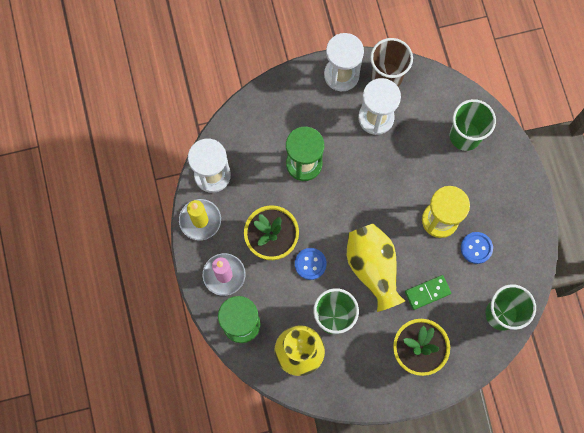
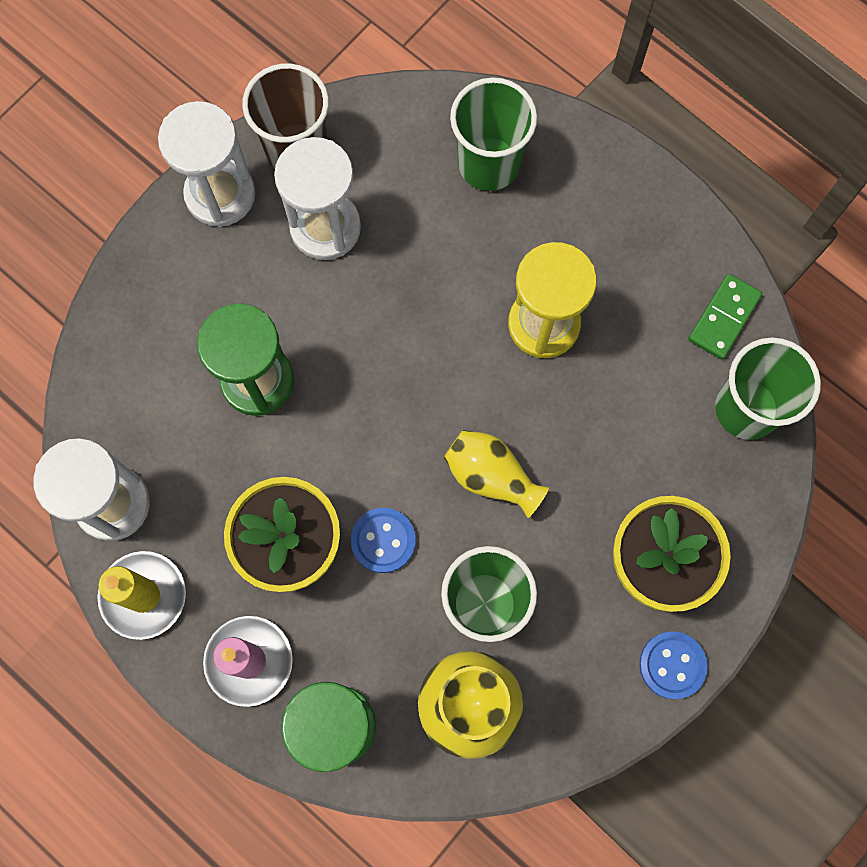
camera: 35 degrees left, 0 degrees up
yellow vase [347,223,405,312] -> yellow vase [444,430,549,518], size x0.62
green domino [405,275,451,310] -> green domino moved to [688,274,762,360]
blue button [461,232,493,264] -> blue button moved to [639,631,708,699]

